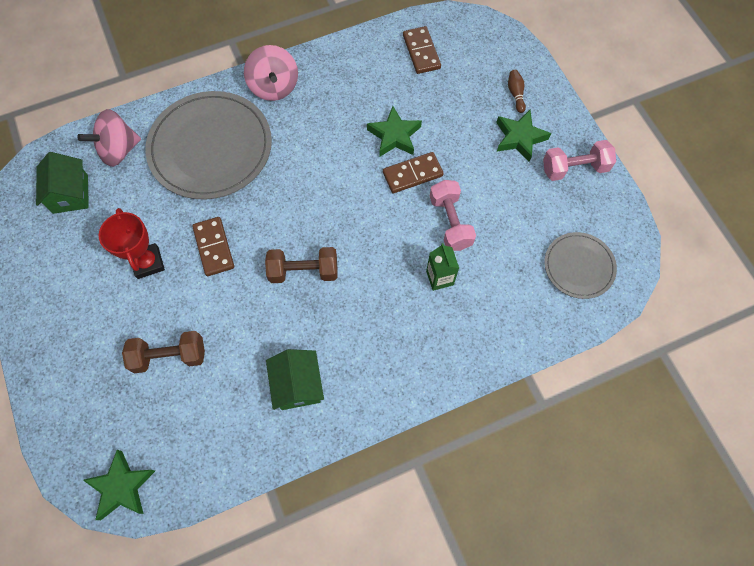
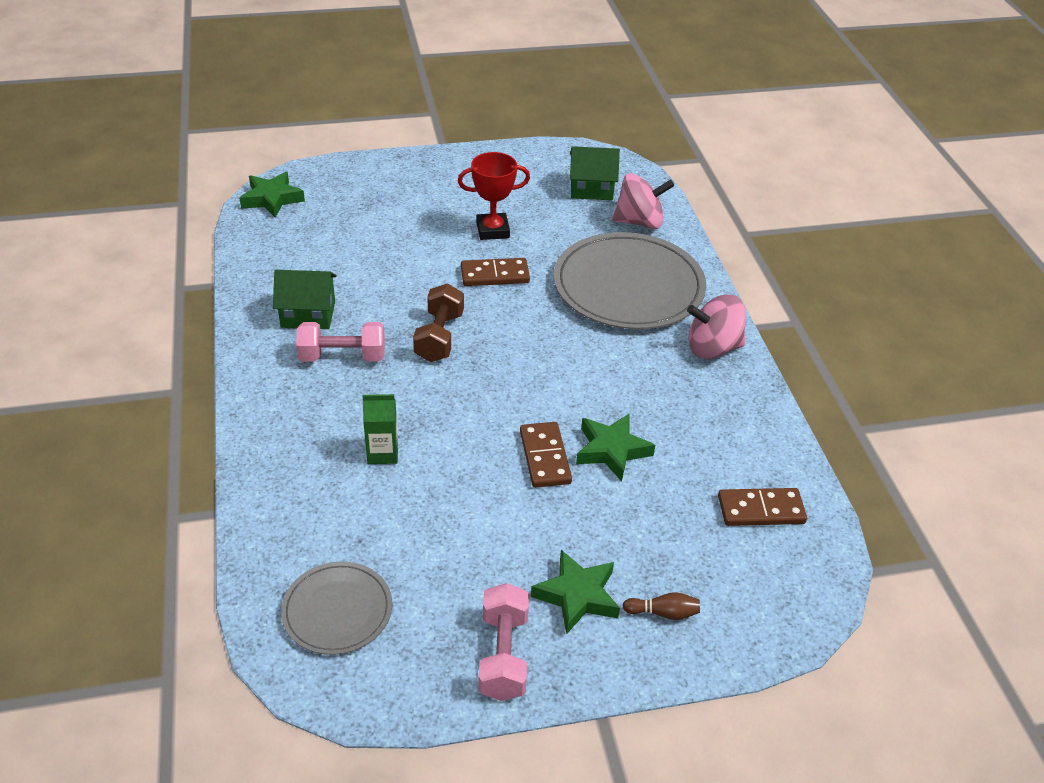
camera: 100 degrees right, 25 degrees down
pink spinning top [77,109,141,167] -> pink spinning top turned 105 degrees clockwise [612,173,674,229]
brown dumbbell [122,331,205,373] -> none
pink dumbbell [430,180,476,251] -> pink dumbbell moved to [296,322,385,362]

